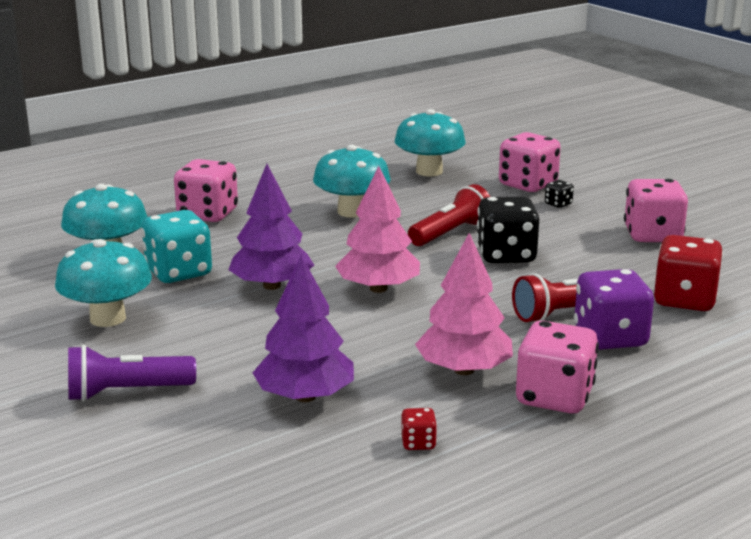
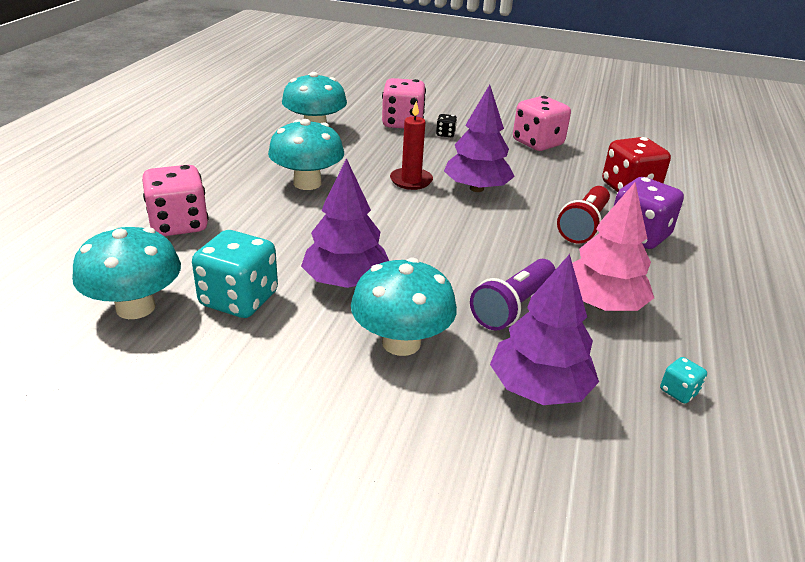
camera: 40 degrees left, 10 degrees up
turquoise mushroom [55,239,152,327] -> turquoise mushroom moved to [351,258,457,356]
purple flashlight [68,345,196,401] -> purple flashlight moved to [470,259,555,331]
pink tree [335,166,420,293] -> none
red dice [401,408,437,450] -> turquoise dice [660,357,707,403]
red flashlight [408,184,490,246] -> red candle [390,101,433,190]
black dice [476,196,539,263] -> purple tree [444,85,515,192]
pink dice [516,321,599,414] -> none

